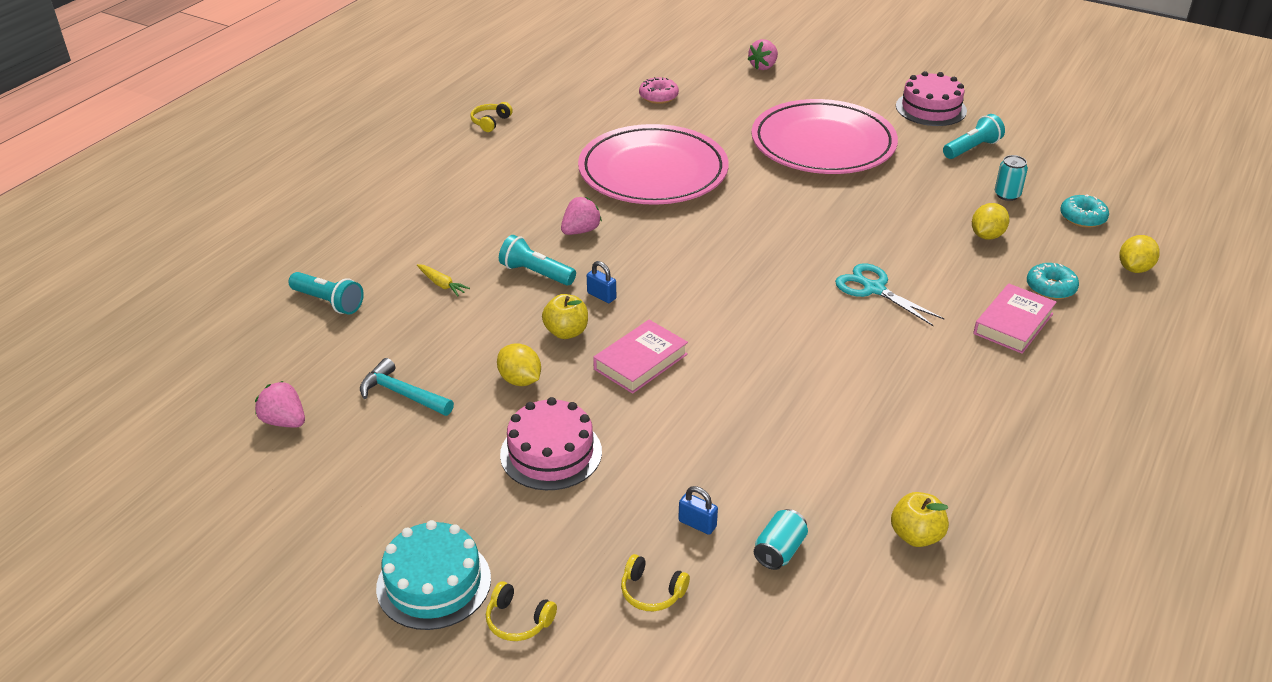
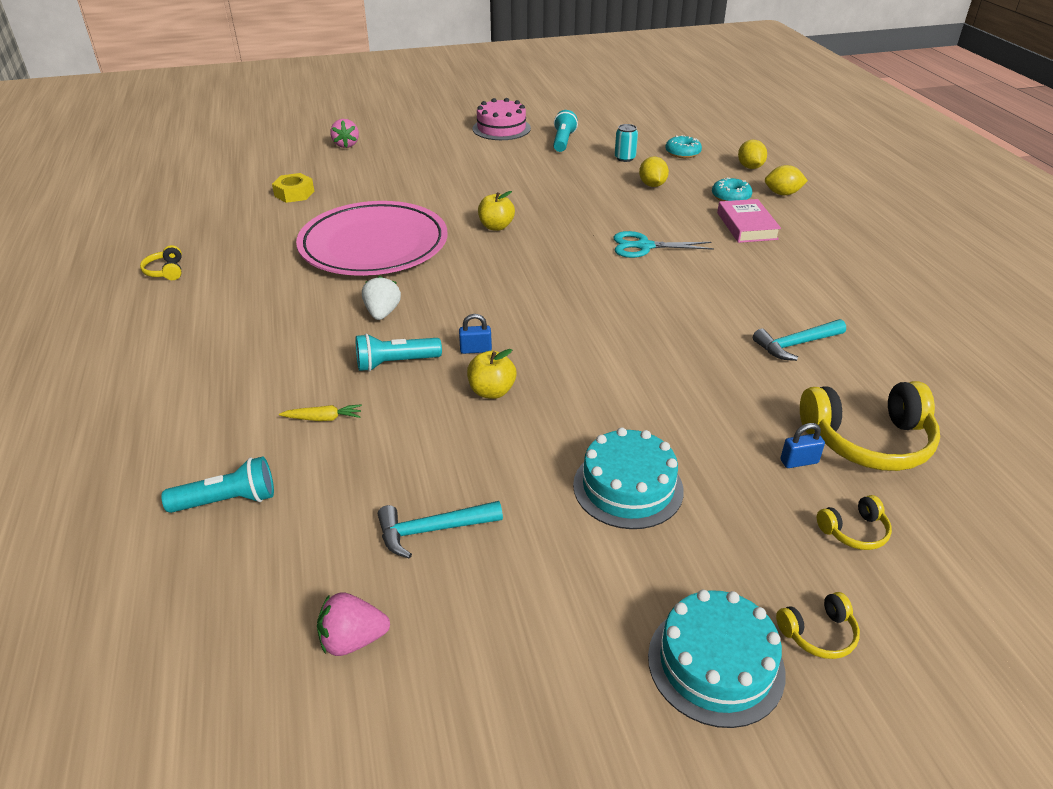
camera: 45 degrees left, 0 degrees up
yellow lemon [497,343,541,386] -> yellow lemon moved to [765,165,808,195]
pink cake [500,397,602,490] -> turquoise cake [573,427,684,529]
pink strawberry [561,197,602,235] -> white strawberry [362,276,401,320]
pink book [593,320,688,394] -> none
pink donut [639,77,679,104] -> yellow nut [272,173,314,203]
pink plate [751,99,898,174] -> none
turquoise can [754,509,808,570] -> yellow headphones [800,381,940,471]
yellow apple [891,492,949,547] -> yellow apple moved to [478,191,515,231]
none -> turquoise hammer [753,319,846,361]

